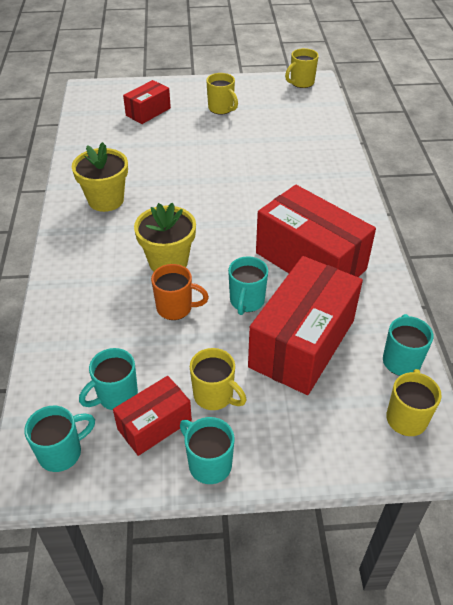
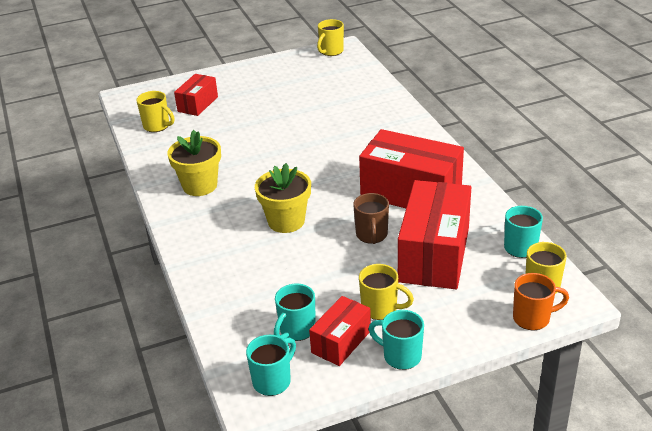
camera: 15 degrees left, 10 degrees down
orange mug [151,264,209,320] -> orange mug moved to [513,273,569,330]
yellow mug [206,73,238,114] -> yellow mug moved to [136,91,174,132]
turquoise mug [228,256,268,315] -> brown mug [353,193,389,244]

